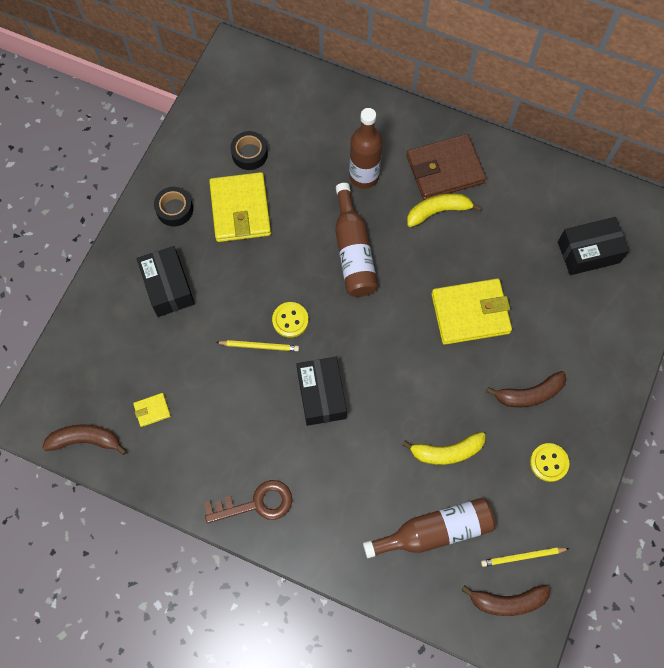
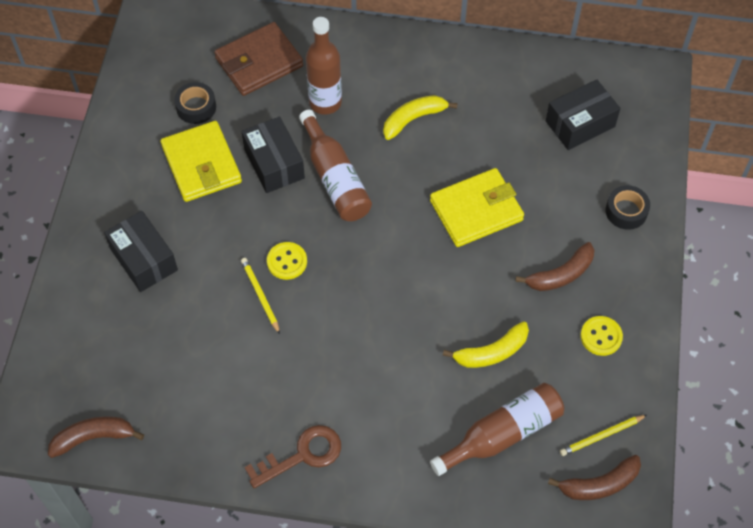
camera: 15 degrees left, 10 degrees down
yellow wallet [133,393,171,427] -> none
black tape [154,187,193,226] -> black tape moved to [606,185,650,230]
yellow pencil [216,340,299,351] -> yellow pencil turned 105 degrees counterclockwise [241,258,280,334]
black box [296,357,347,426] -> black box moved to [241,117,305,193]
brown wallet [406,134,486,200] -> brown wallet moved to [214,22,303,96]

